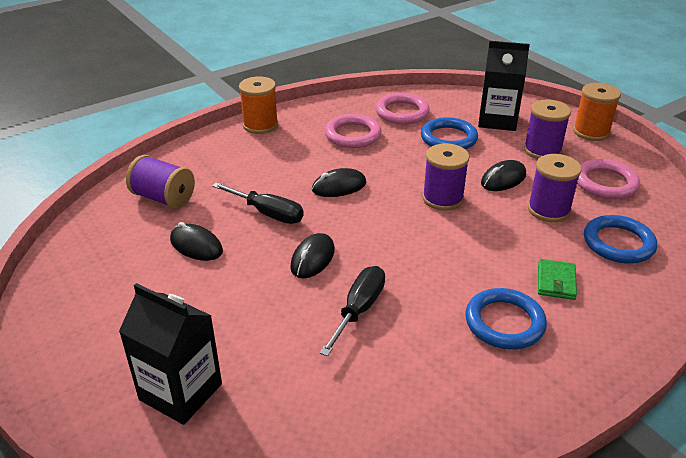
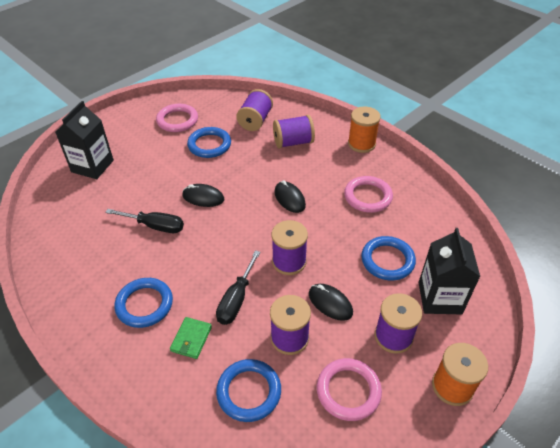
camera: 80 degrees right, 10 degrees up
black mouse [170,222,223,261] -> blue ring [187,127,231,158]
black screwdriver [212,182,304,224] -> black screwdriver moved to [216,250,261,325]
pink ring [376,93,430,124] -> pink ring moved to [156,104,198,132]
green wallet [538,259,577,300] -> green wallet turned 75 degrees counterclockwise [170,317,212,359]
none -> purple spool [273,115,315,149]

